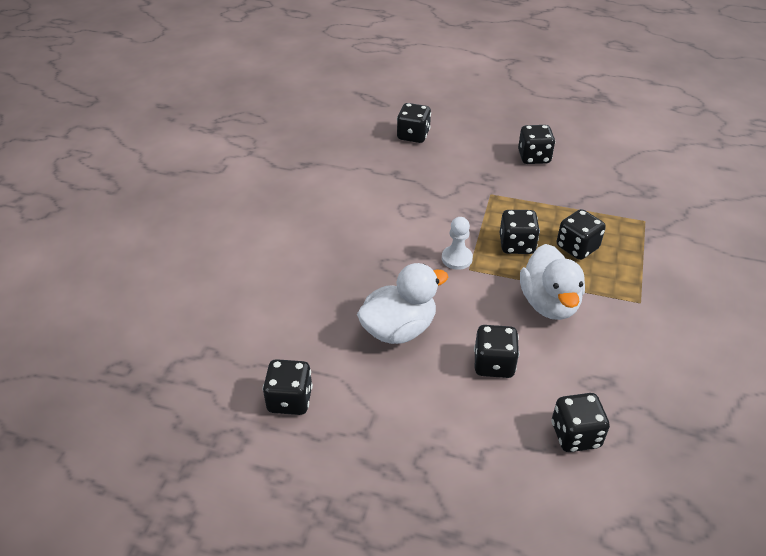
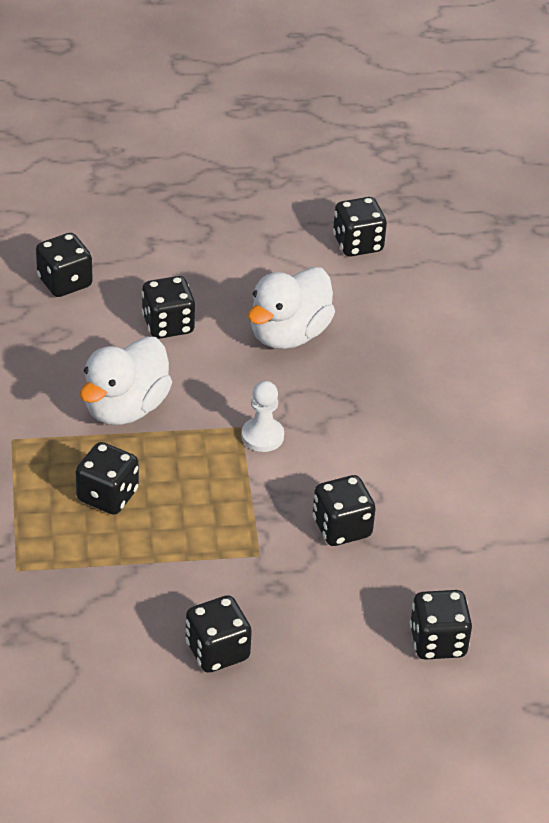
camera: 155 degrees right, 0 degrees up
black dice [500,210,540,254] -> black dice moved to [313,475,376,546]
white duck [520,244,585,320] -> white duck turned 120 degrees counterclockwise [80,336,172,425]

